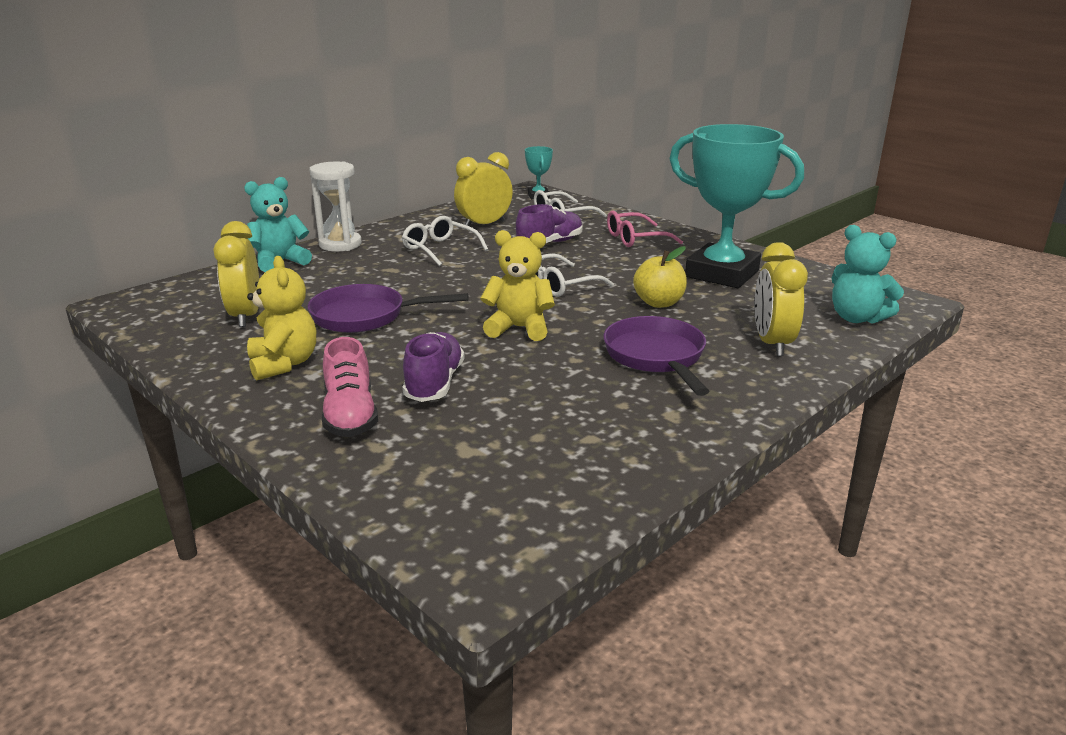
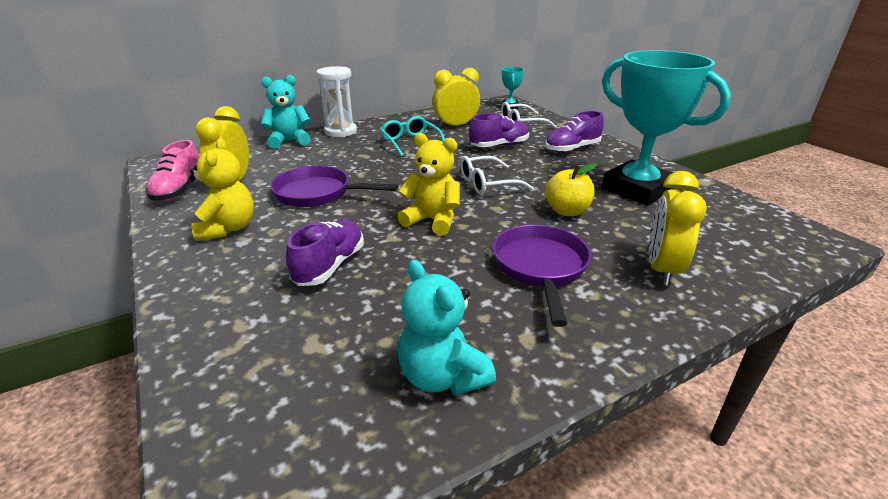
camera: 15 degrees right, 5 degrees up
pink shoe [322,337,378,437] -> pink shoe moved to [146,140,200,201]
white glasses [402,216,488,266] -> turquoise glasses [381,116,445,157]
pink glasses [607,211,683,247] -> purple shoe [545,111,604,153]
turquoise teddy bear [831,225,904,324] -> turquoise teddy bear moved to [398,260,496,395]

